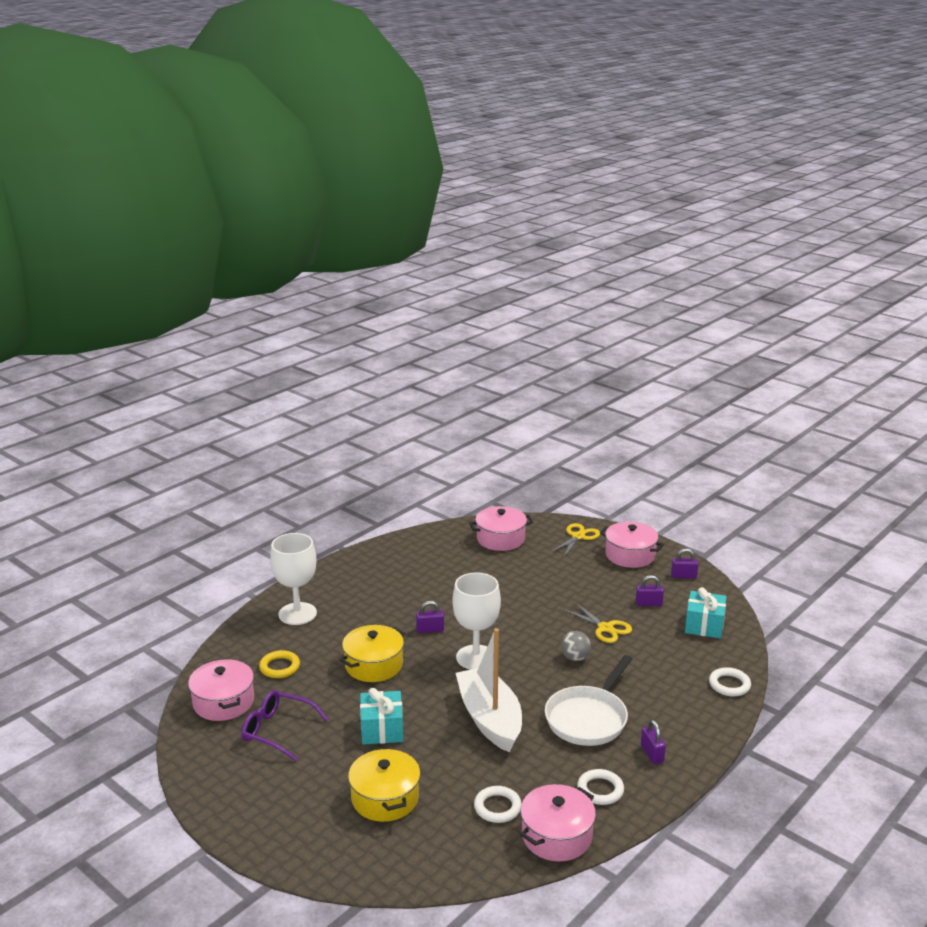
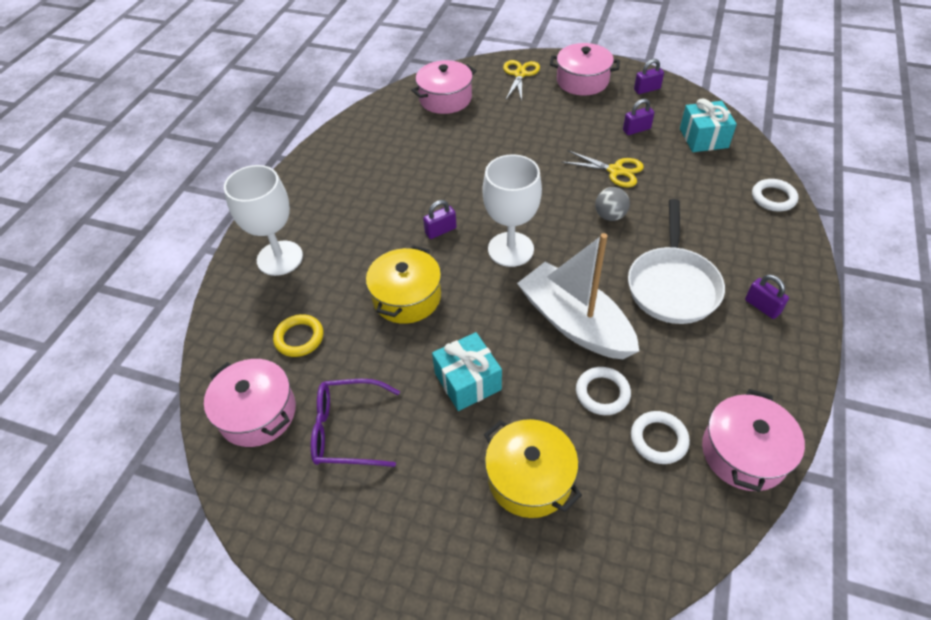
camera: 20 degrees left, 25 degrees up
white ring [577,769,624,805] -> white ring moved to [576,367,631,415]

